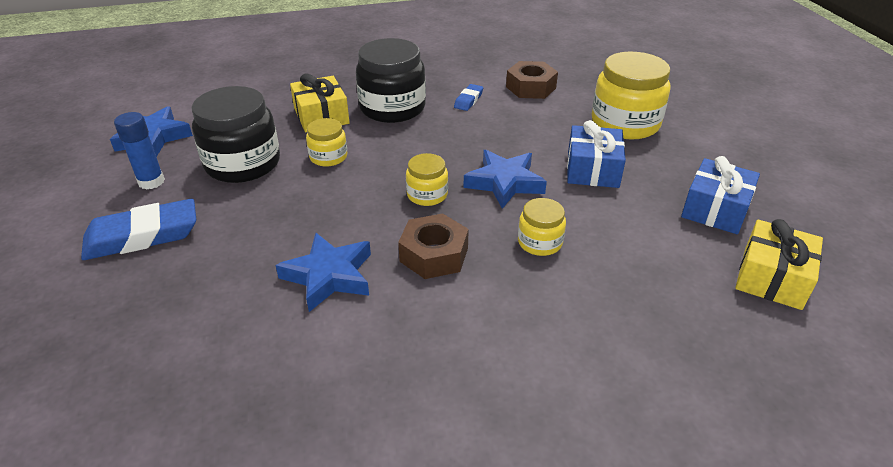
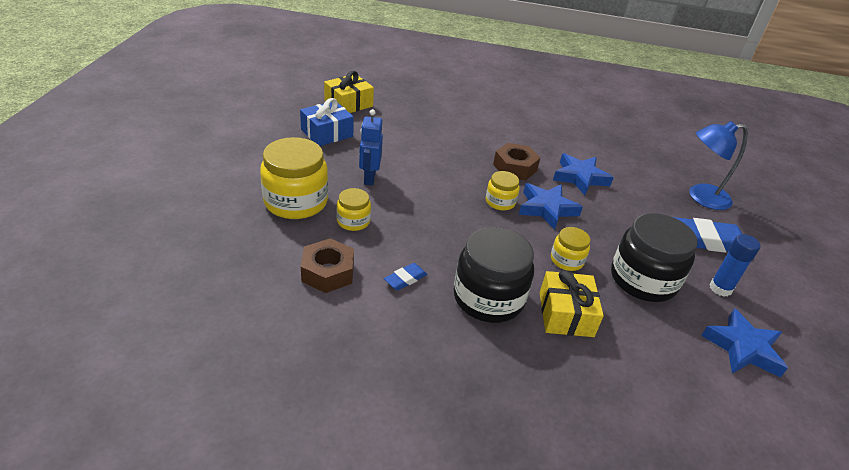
camera: 160 degrees left, 0 degrees up
blue star [463,150,547,209] -> blue star moved to [519,183,583,230]
yellow jar [518,198,566,256] -> yellow jar moved to [336,188,371,231]
blue gift [567,120,626,188] -> blue robot [359,109,383,185]
none -> blue lamp [689,121,748,210]

